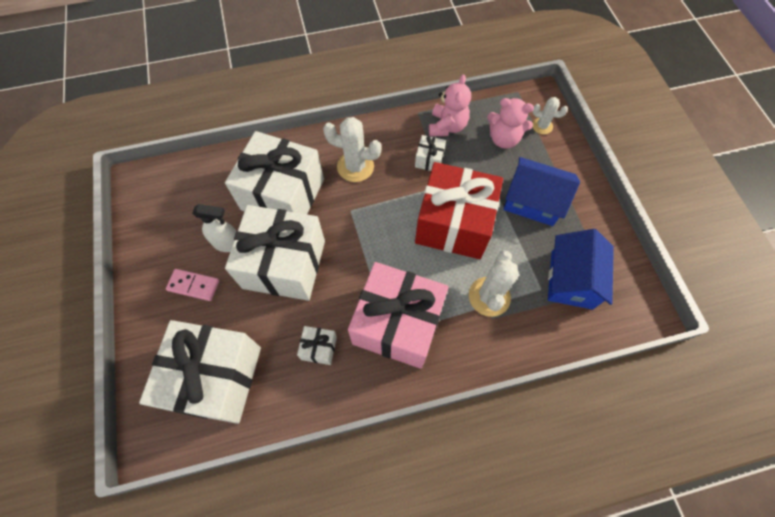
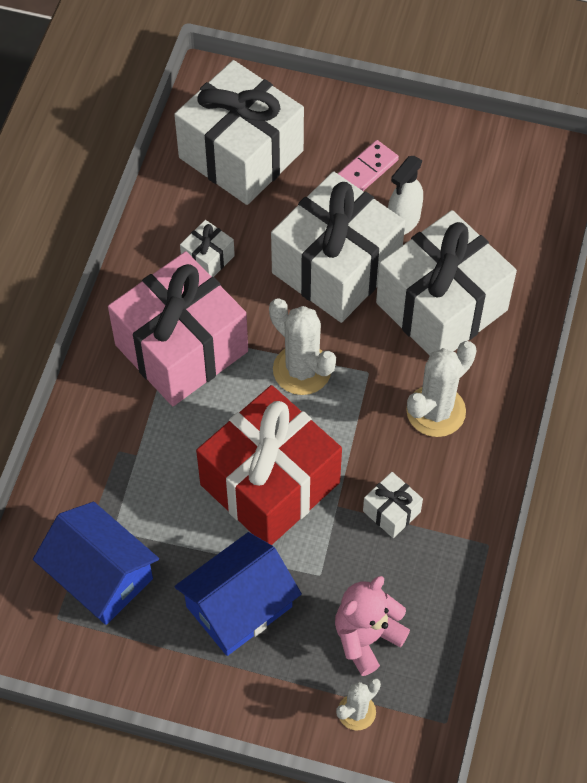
camera: 120 degrees right, 5 degrees down
pink teddy bear [429,74,471,136] -> none
white cactus [469,250,519,317] -> white cactus moved to [269,298,336,395]

